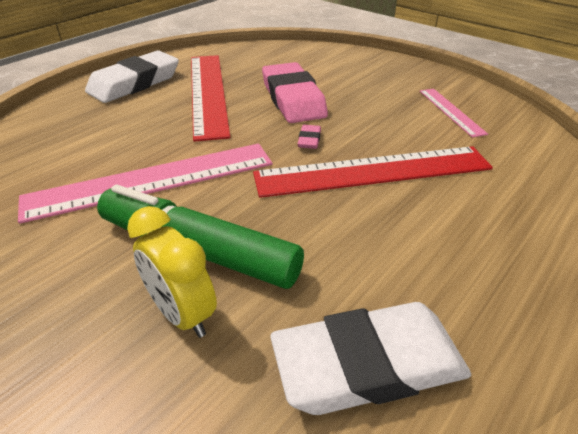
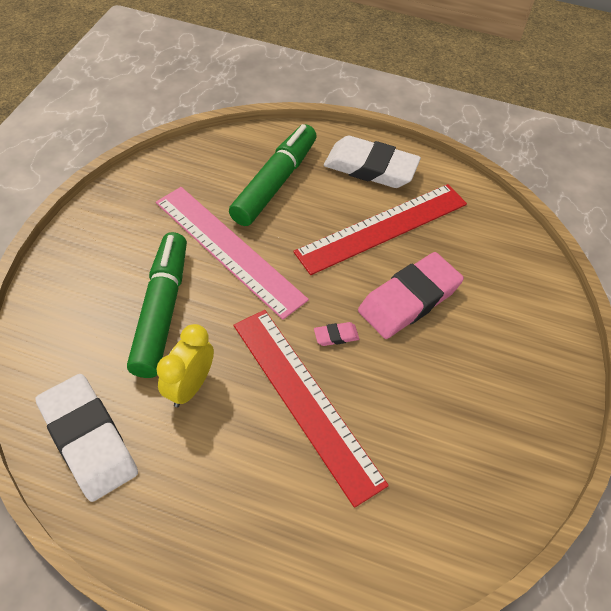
camera: 65 degrees right, 15 degrees up
yellow clock [127,206,217,338] -> yellow clock moved to [157,324,214,407]
pink ruler [420,89,488,138] -> none
none -> green marker [229,124,316,226]

